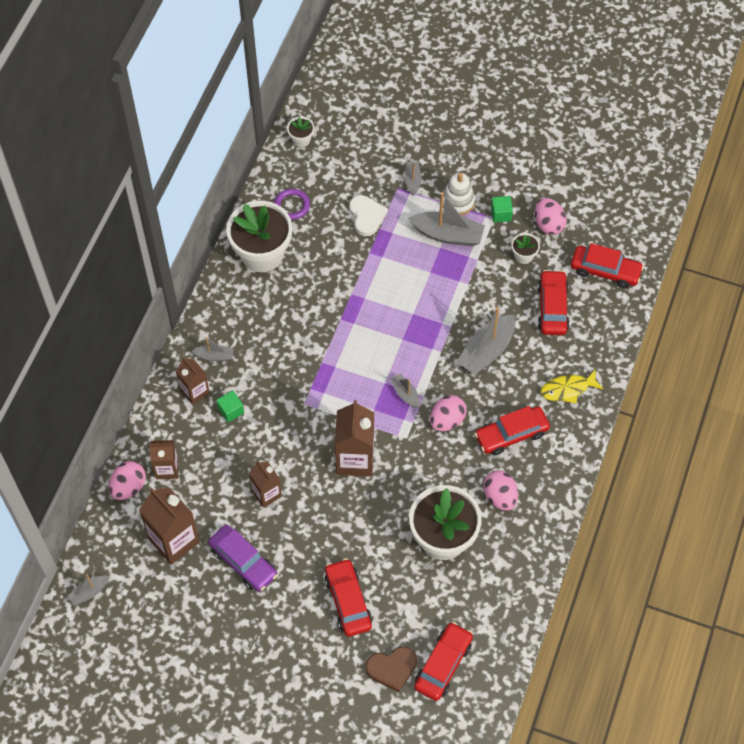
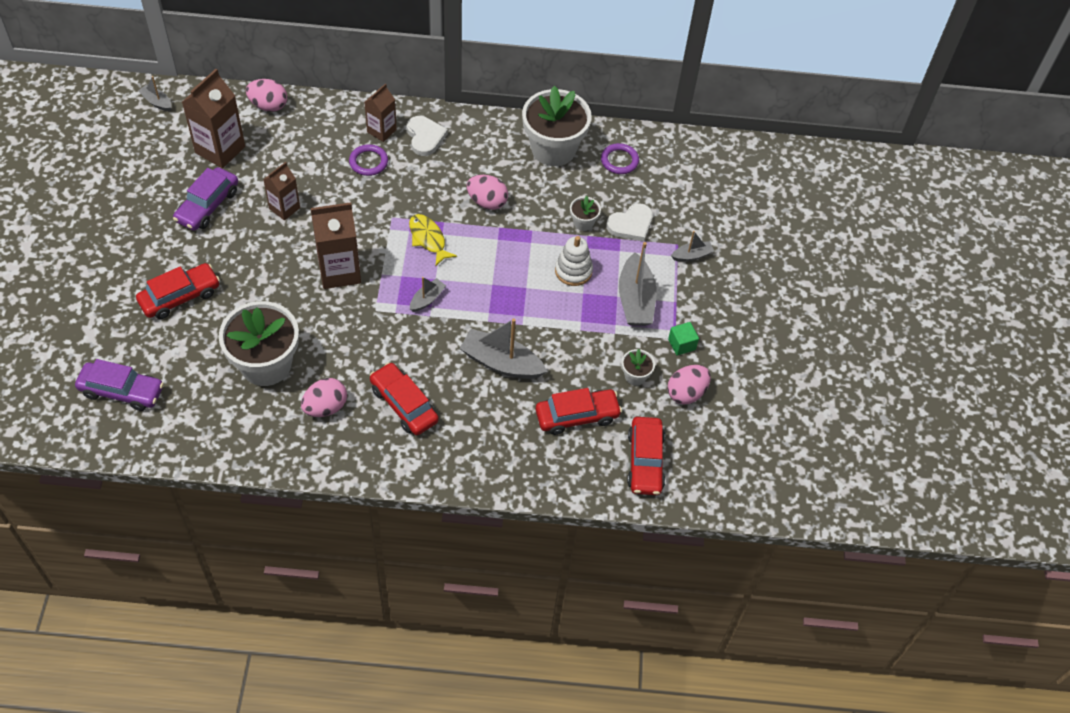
camera: 70 degrees right, 5 degrees down
brown carton [149,440,178,479] -> none
grey boat [192,337,233,361] -> white heart [407,116,448,156]
green cube [216,390,244,422] -> purple ring [349,144,388,176]
white flower pot [287,117,314,147] -> white flower pot moved to [570,196,601,231]
brown heart [366,647,417,692] -> none
red car [414,622,473,701] -> purple car [75,359,164,411]
pink egg [430,395,467,432] -> pink egg moved to [467,175,508,210]
white stacking toy [443,173,475,215] -> white stacking toy moved to [555,236,593,286]
yellow fish [541,370,603,403] -> yellow fish moved to [409,214,457,266]

